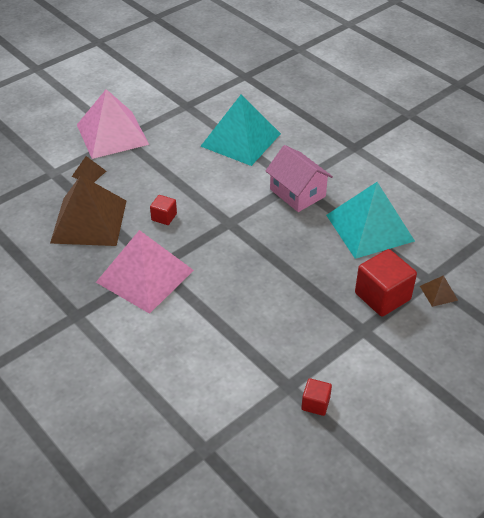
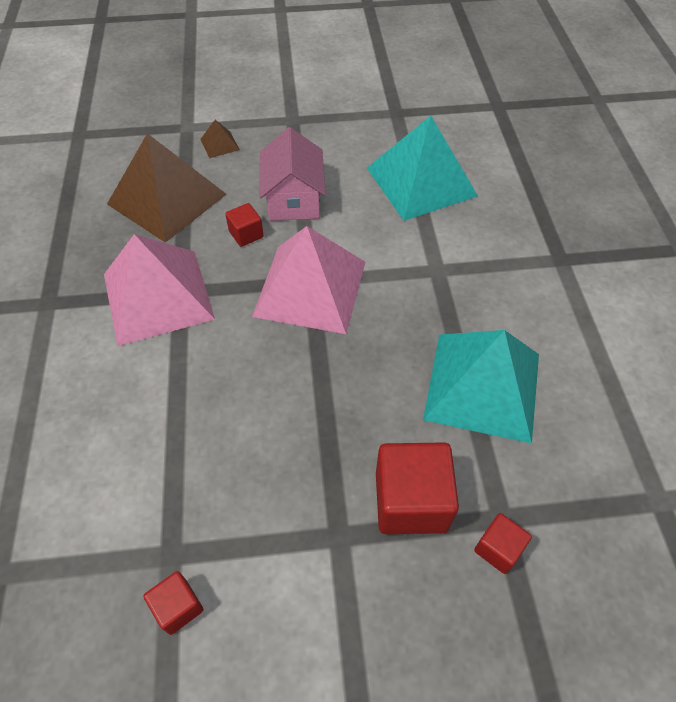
camera: 35 degrees right, 10 degrees up
pink pyramid [77,89,149,159] -> pink pyramid moved to [252,226,365,334]
pink house [265,145,333,212] -> pink house moved to [259,127,326,221]
brown pyramid [420,275,458,307] -> red cube [474,513,532,574]

